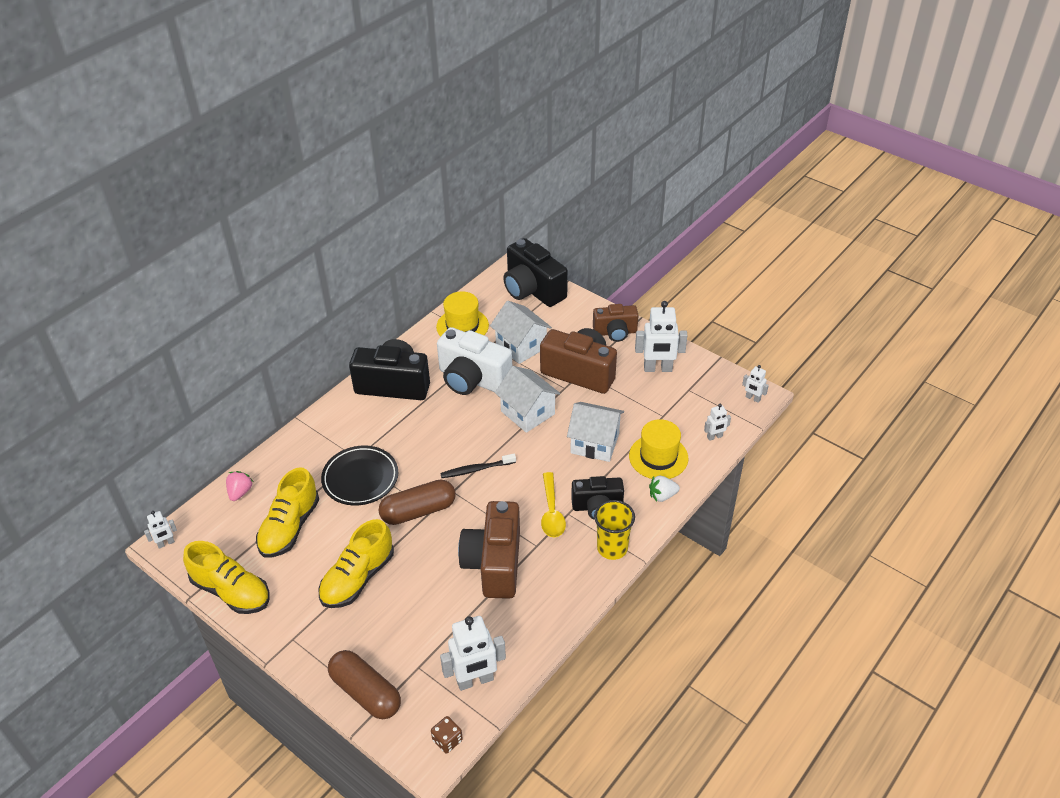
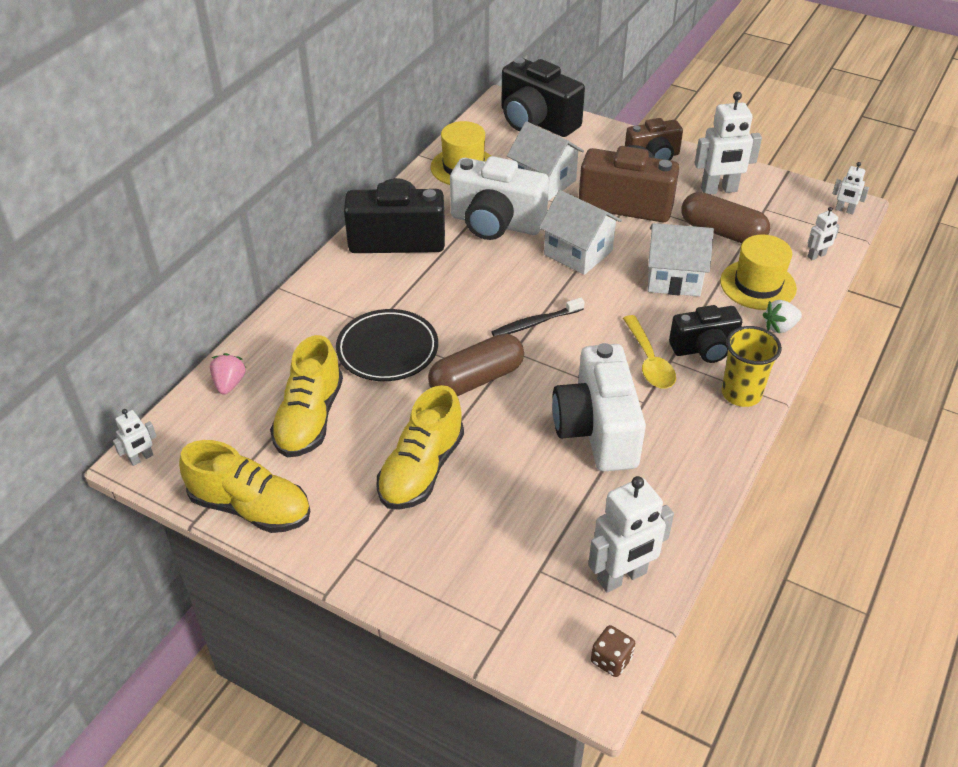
camera: 10 degrees left, 0 degrees up
brown capsule [328,650,401,719] -> brown capsule moved to [681,192,770,243]
brown camera [458,501,520,599] -> white camera [552,343,646,472]

